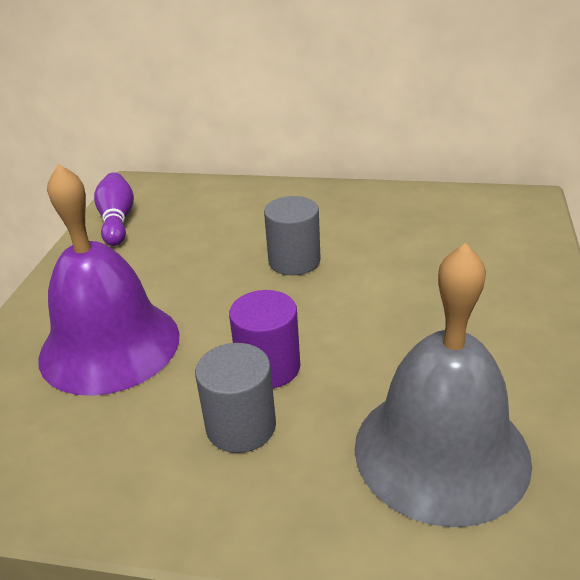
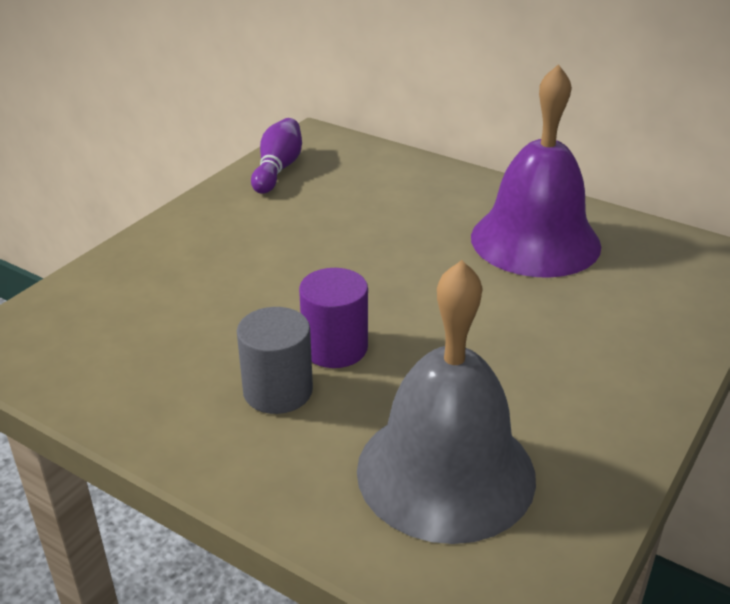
camera: 20 degrees right, 0 degrees up
purple bell [38,164,180,396] -> purple bell moved to [471,64,601,278]
grey cylinder [264,196,321,275] -> none

